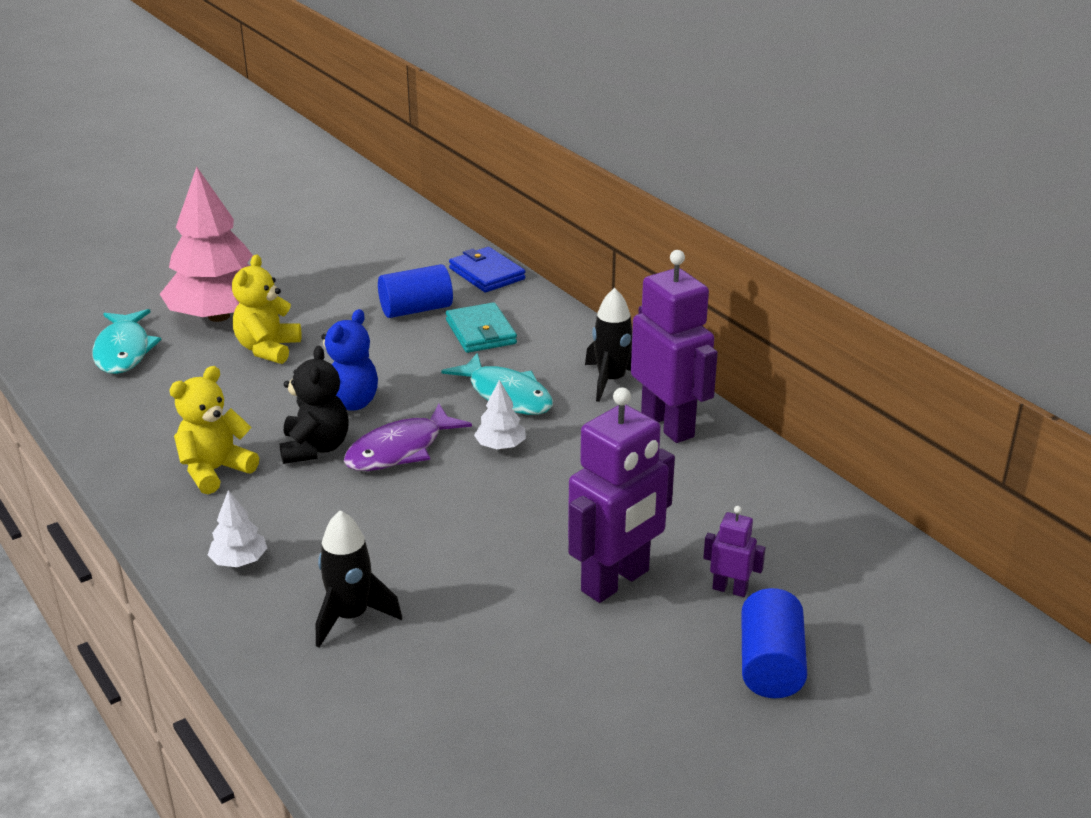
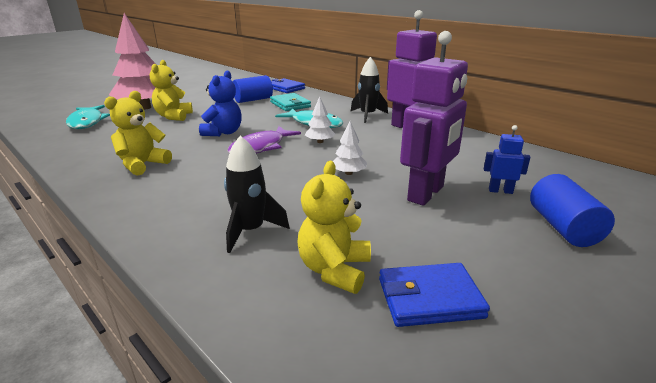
camera: 10 degrees left, 5 degrees down
white tree [208,490,267,567] -> white tree moved to [333,121,367,175]
black teddy bear [280,346,349,464] -> none
purple robot [703,506,766,597] -> blue robot [484,125,531,194]
none -> yellow teddy bear [297,161,371,294]
none -> blue wallet [379,263,490,327]

